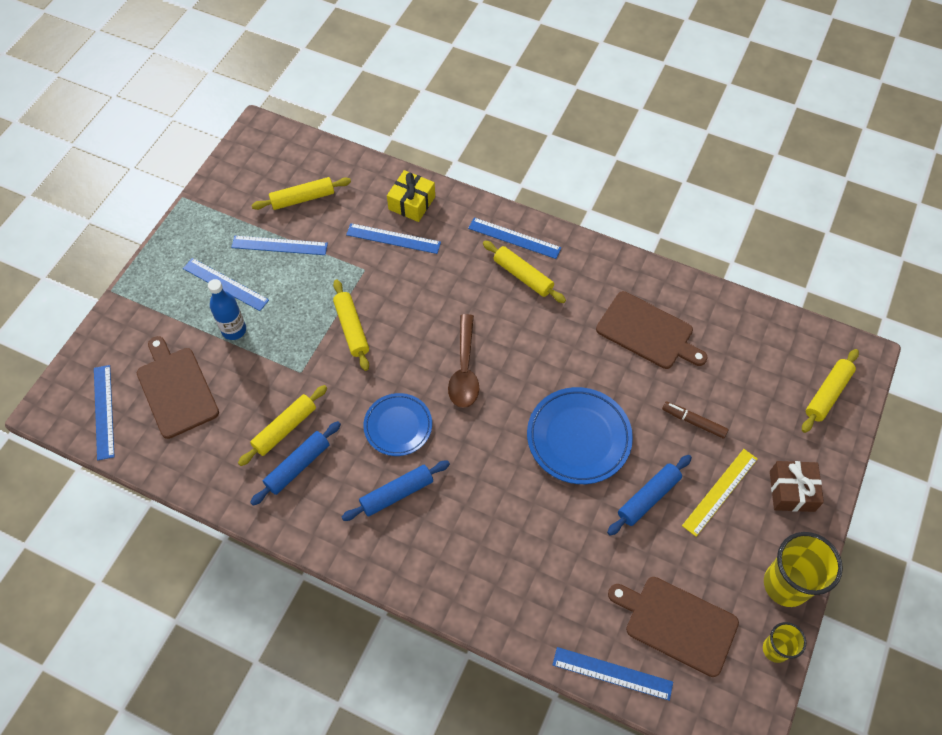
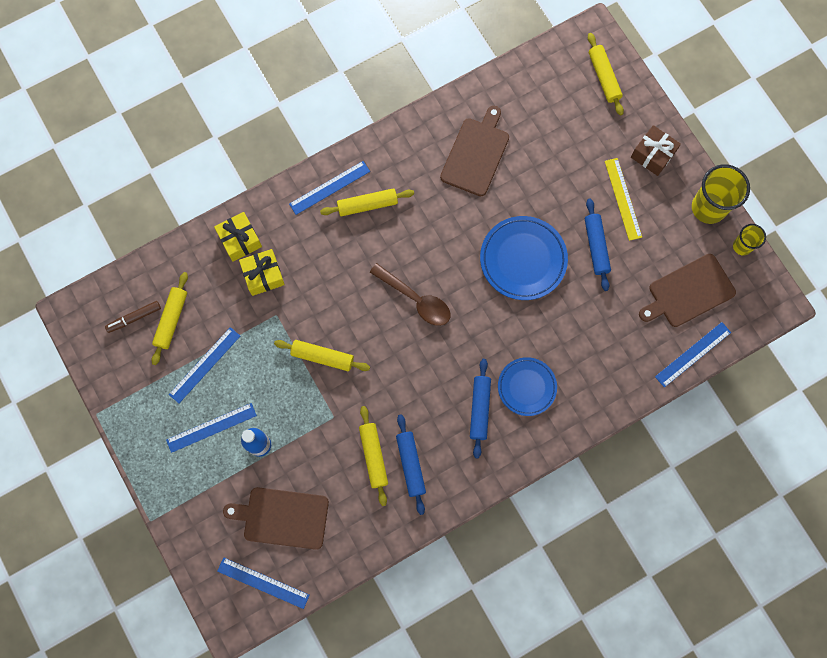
camera: 55 degrees left, 15 degrees up
blue ruler [346,223,441,254] -> yellow gift [239,249,285,296]
blue plate [363,393,432,456] -> blue plate moved to [498,357,557,416]
brown cutting board [596,291,708,369] -> brown cutting board turned 45 degrees counterclockwise [440,106,509,196]
brown marker [662,401,728,438] -> brown marker moved to [105,301,161,333]

